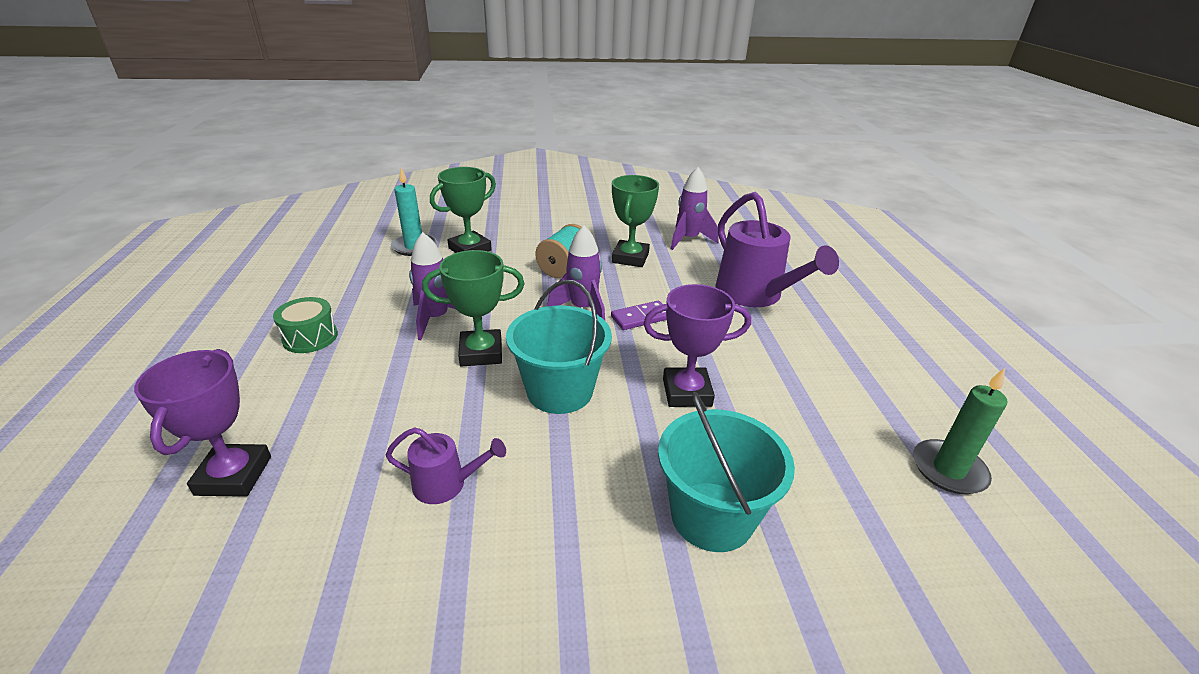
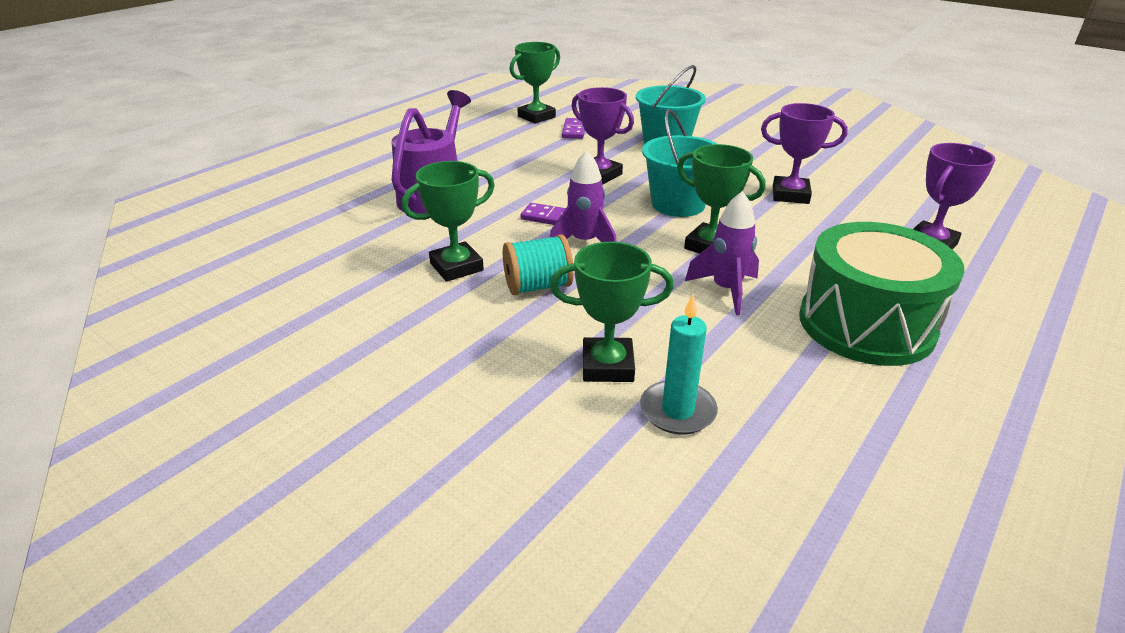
camera: 135 degrees left, 0 degrees up
green drum [273,297,338,353] -> green drum [799,222,964,366], size x2.19
purple watering can [386,427,506,504] -> purple trophy [761,103,848,204]
purple rocket [671,167,718,250] -> none
green candle [913,368,1007,494] -> green trophy [509,42,560,124]
none -> purple domino [562,118,585,139]

